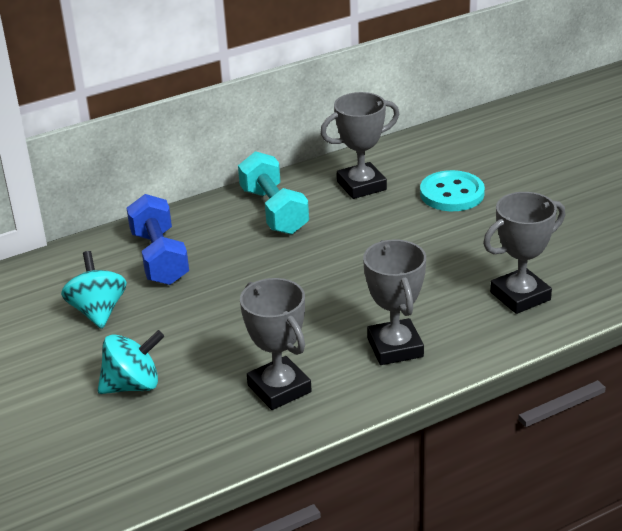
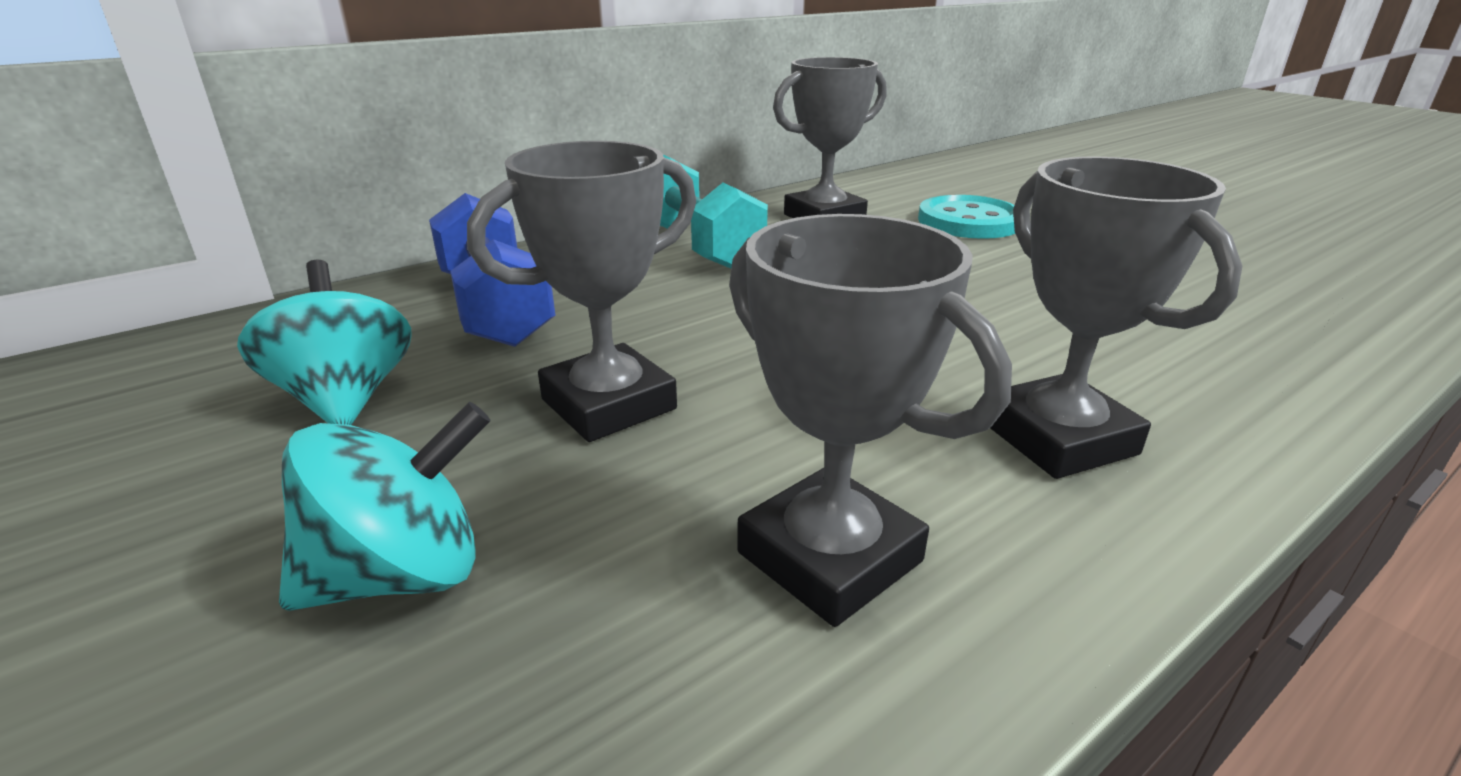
camera: 10 degrees left, 5 degrees down
grey trophy [483,192,565,314] -> grey trophy moved to [467,141,696,442]

